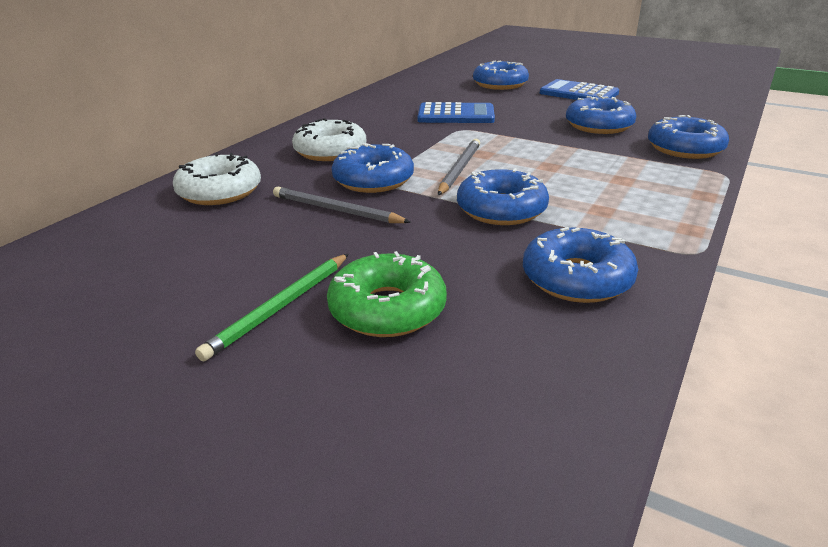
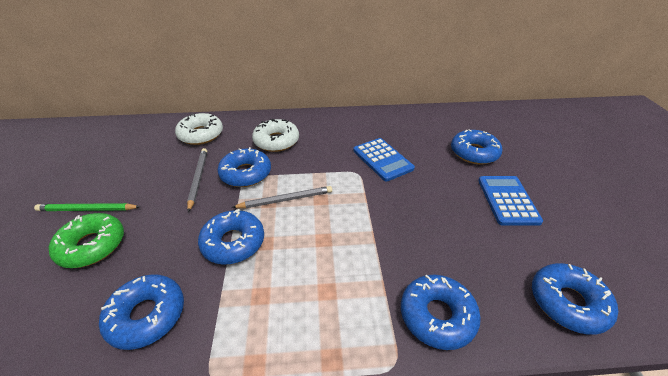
camera: 55 degrees right, 10 degrees up
blue donut [566,95,636,134] -> blue donut moved to [532,263,618,335]

